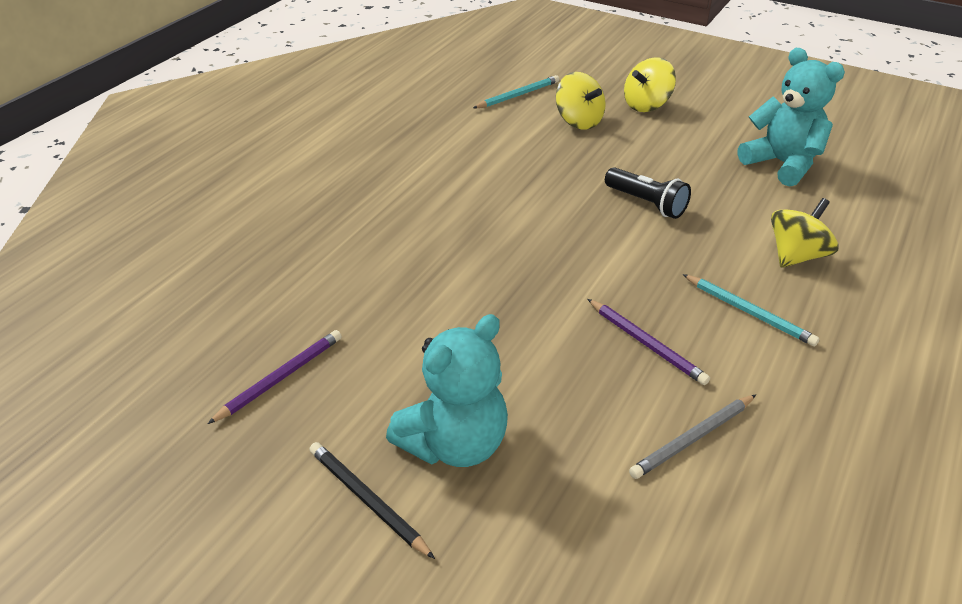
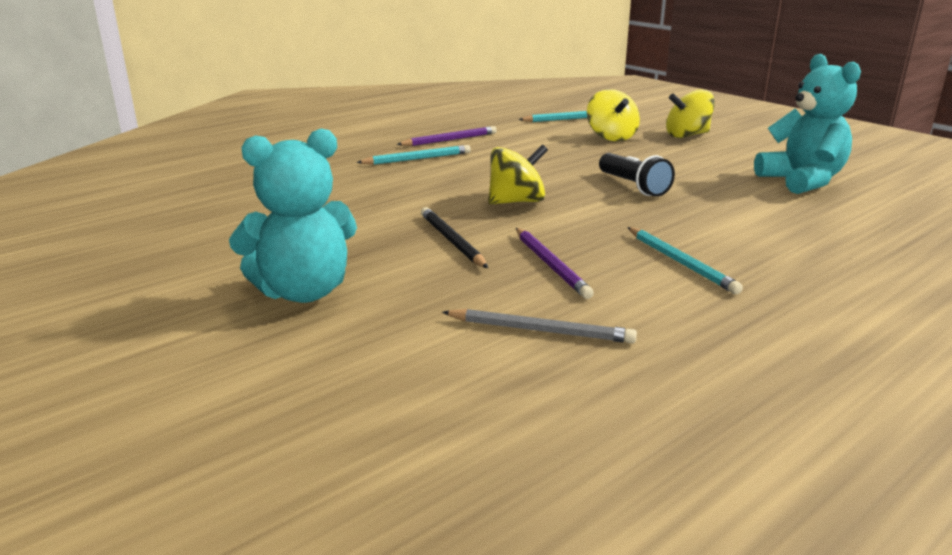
camera: 20 degrees right, 15 degrees down
purple pencil [208,330,342,424] -> purple pencil moved to [397,126,497,146]
black pencil [309,442,435,559] -> black pencil moved to [421,207,488,268]
grey pencil [629,394,756,479] -> grey pencil turned 150 degrees counterclockwise [442,309,637,343]
yellow spinning top [771,198,839,268] -> yellow spinning top moved to [489,144,548,204]
none -> turquoise pencil [356,145,471,165]

